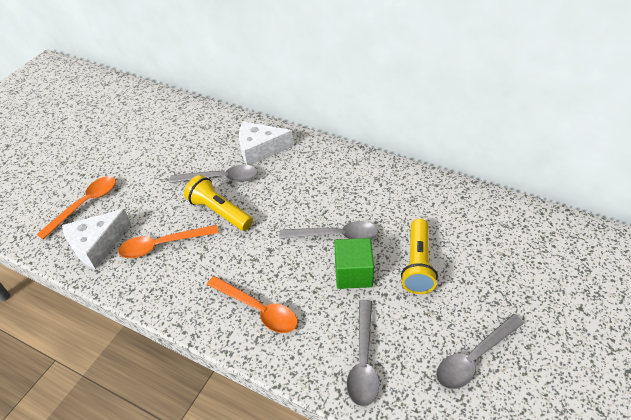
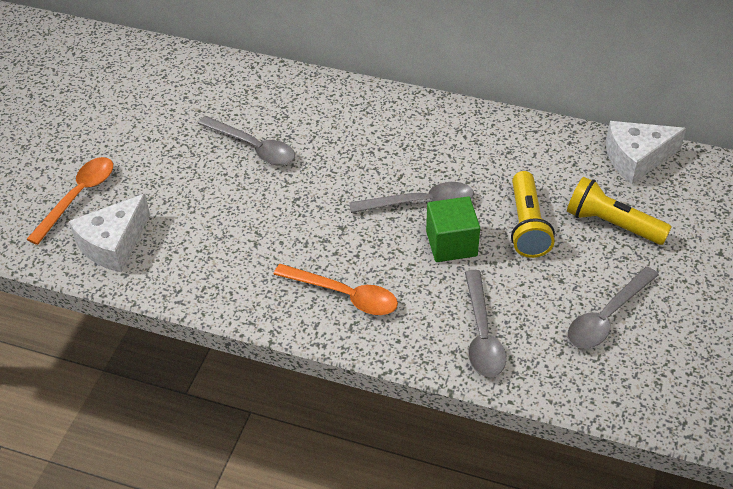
camera: 10 degrees left, 0 degrees up
orange spoon [118,225,218,258] -> none
grey spoon [169,165,258,183] -> grey spoon turned 45 degrees clockwise [198,116,295,166]
yellow flashlight [184,175,253,231] -> yellow flashlight moved to [567,177,672,245]
white cheese [239,121,294,165] -> white cheese moved to [606,121,686,184]

